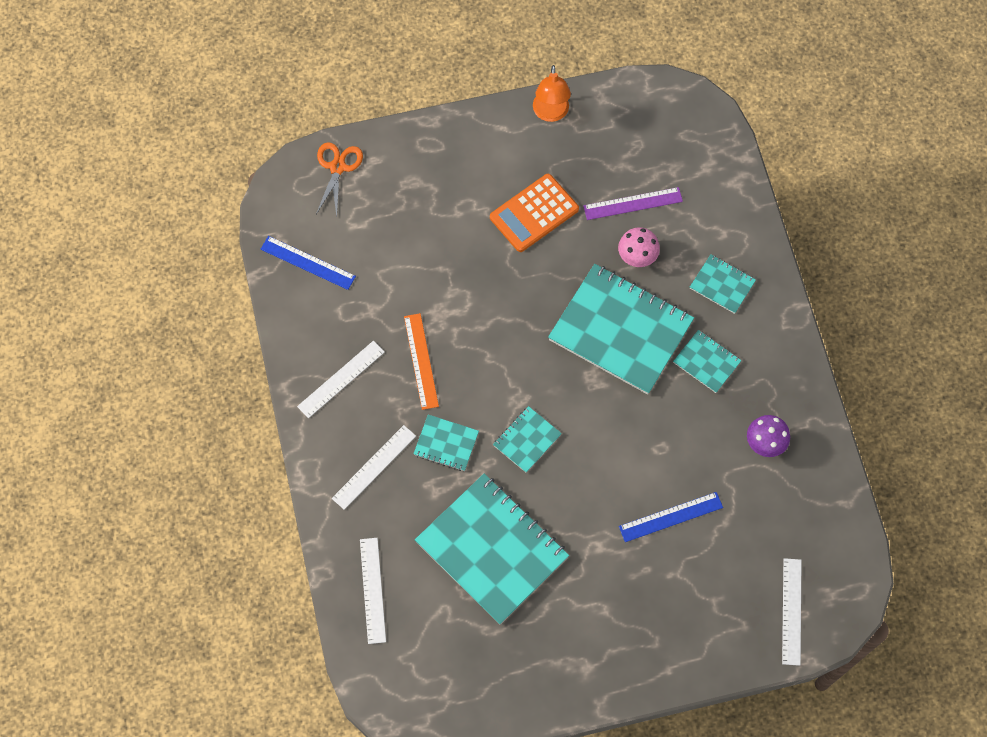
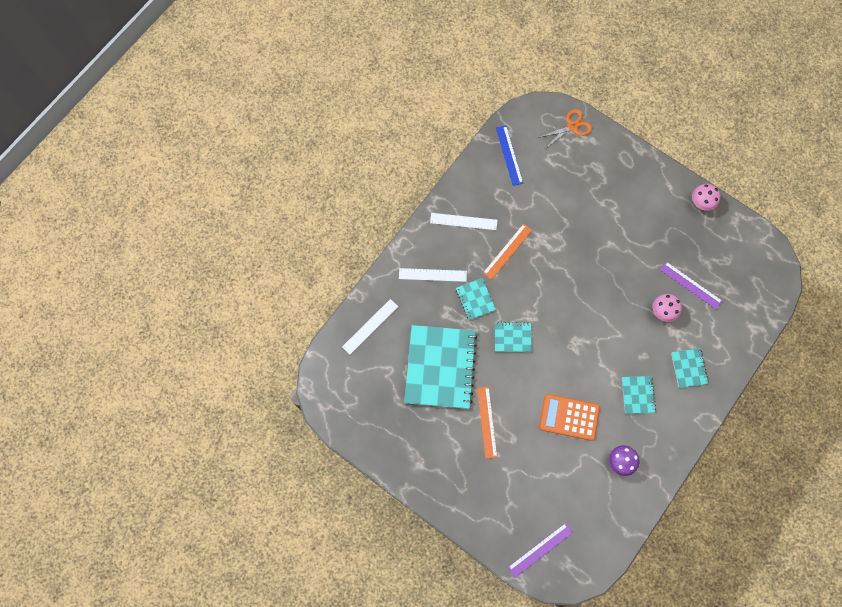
camera: 50 degrees right, 5 degrees up
orange calculator [490,174,579,252] -> orange calculator moved to [539,394,600,441]
orange lamp [533,65,571,122] -> pink mushroom [692,184,721,211]
turquoise notebook [548,264,694,395] -> none
blue ruler [619,492,723,542] -> none
white ruler [782,558,802,666] -> purple ruler [508,523,573,578]
none -> orange ruler [477,387,497,459]

